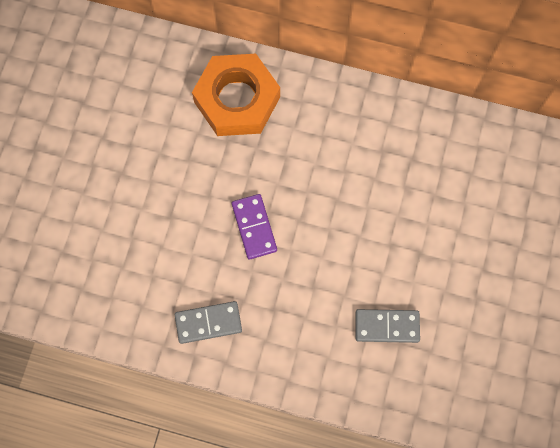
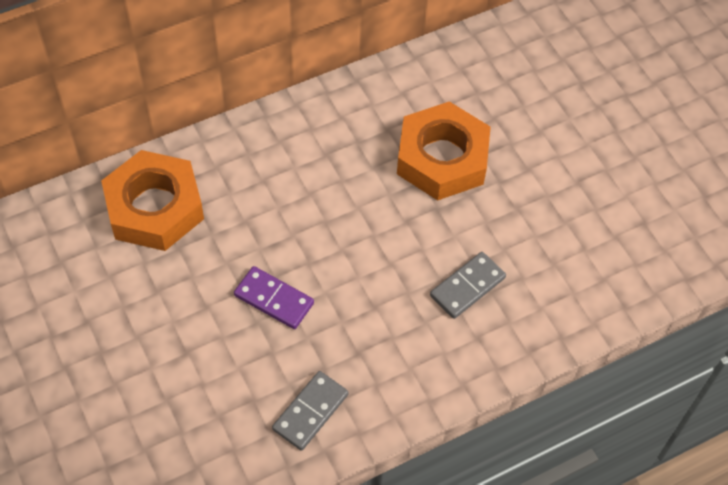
camera: 45 degrees left, 15 degrees down
none -> orange nut [397,102,491,200]

